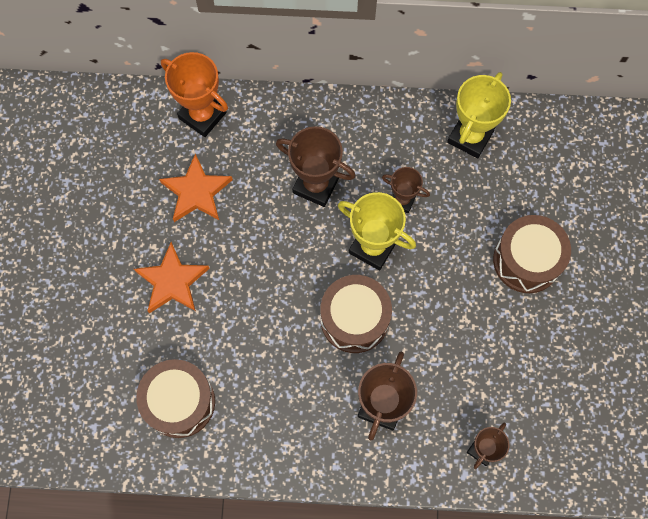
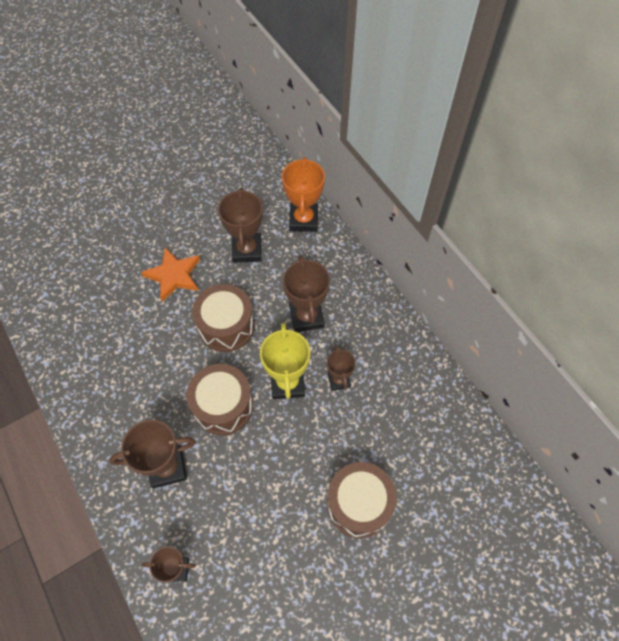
camera: 55 degrees right, 10 degrees down
brown drum [136,359,215,438] -> brown drum moved to [192,284,255,352]
orange star [159,153,233,222] -> brown trophy [218,188,263,263]
yellow trophy [447,72,511,158] -> none

